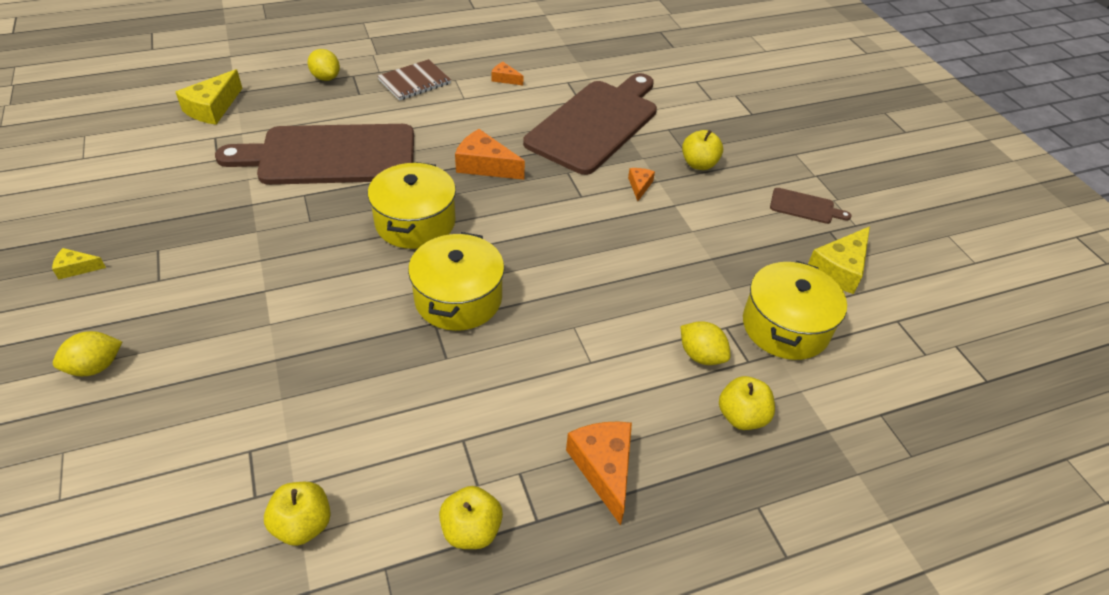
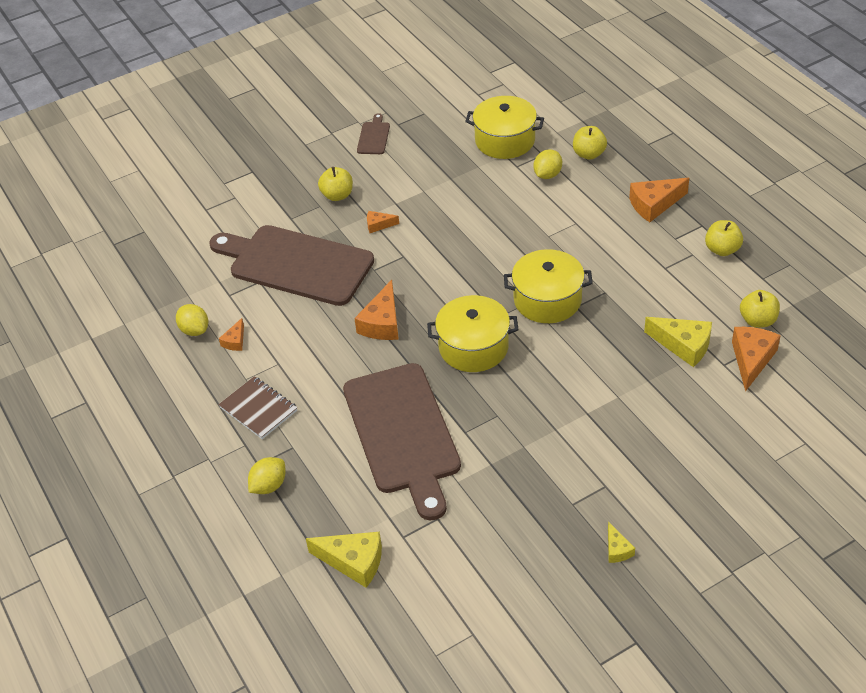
camera: 95 degrees left, 0 degrees up
yellow lemon [53,331,122,376] -> yellow lemon moved to [176,304,208,336]
yellow cheese [808,226,870,294] -> yellow cheese moved to [644,317,712,367]
none -> orange cheese [732,327,781,392]

